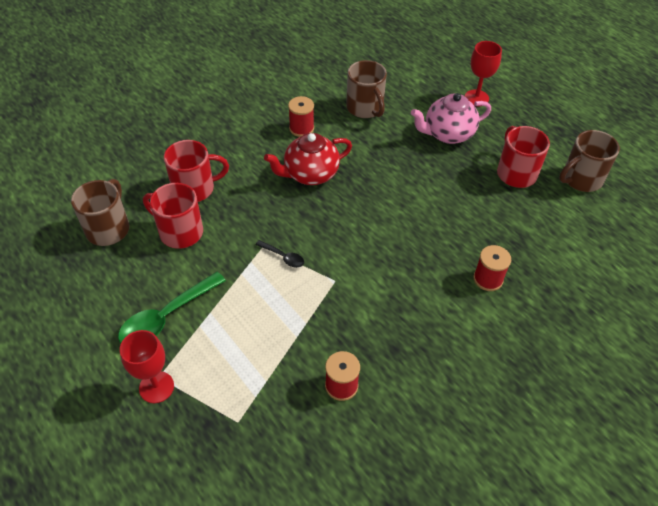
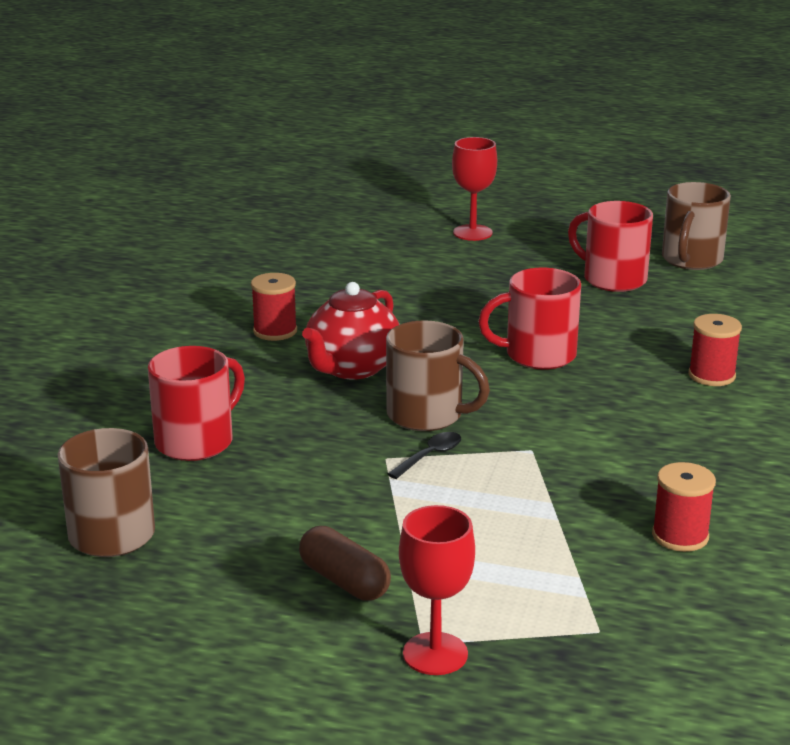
camera: 35 degrees left, 25 degrees down
green spoon [118,272,226,343] -> brown capsule [299,526,391,600]
red mug [143,183,203,249] -> red mug moved to [478,268,581,370]
black spoon [255,240,304,268] -> black spoon turned 45 degrees counterclockwise [388,432,461,479]
brown mug [346,60,387,118] -> brown mug moved to [386,320,490,431]
pink teapot [411,93,491,144] -> none

